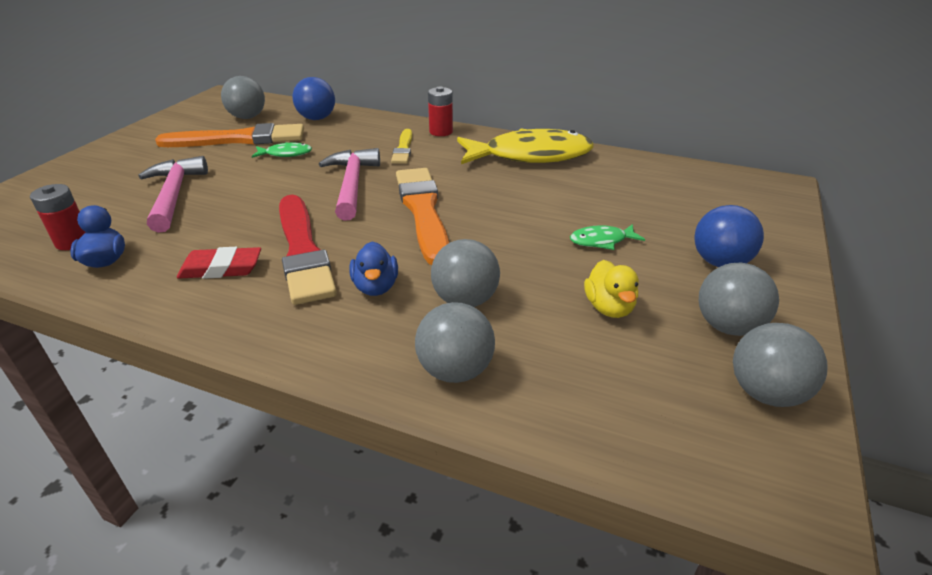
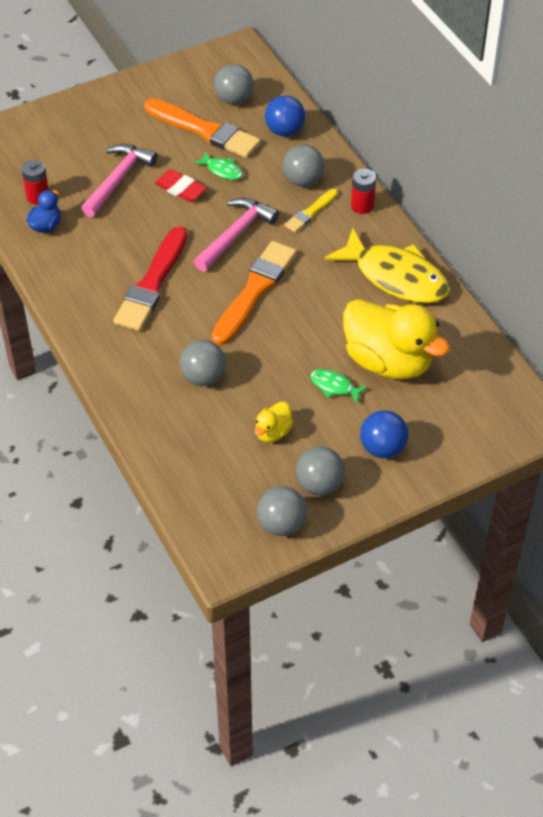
camera: 40 degrees right, 15 degrees up
red eraser [177,247,261,279] -> red eraser moved to [154,169,207,202]
blue duck [349,242,398,296] -> none
grey ball [415,302,495,383] -> grey ball moved to [283,145,324,187]
none -> yellow duck [343,299,449,379]

